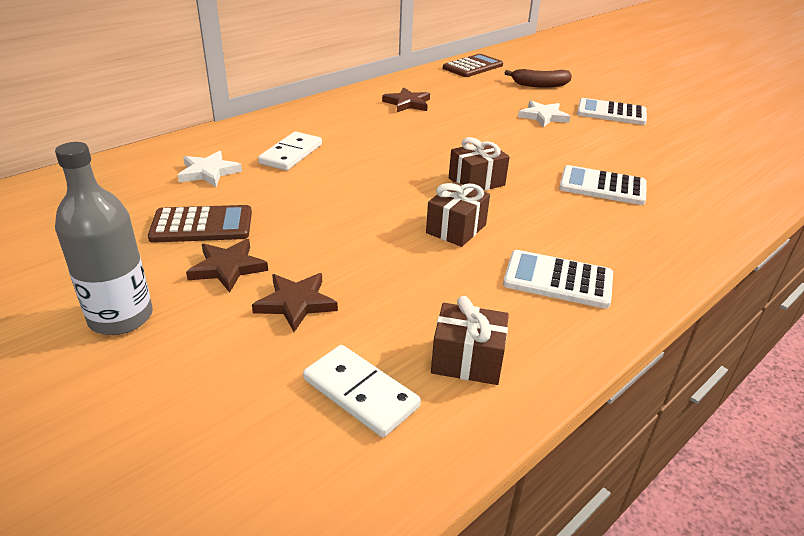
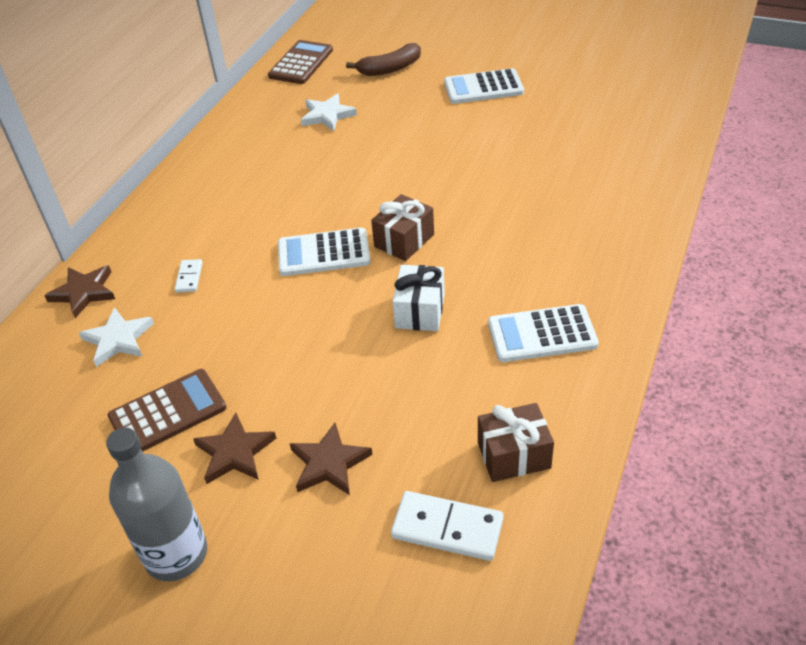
camera: 20 degrees left, 10 degrees up
white domino [258,132,322,171] -> white domino [175,259,203,292], size x0.54
brown star [382,87,430,112] -> brown star moved to [44,265,115,318]
brown gift [426,182,490,247] -> white gift [392,265,445,331]
white star [518,101,570,127] -> white star moved to [301,93,357,132]
white calculator [559,165,647,205] -> white calculator moved to [278,228,371,276]

